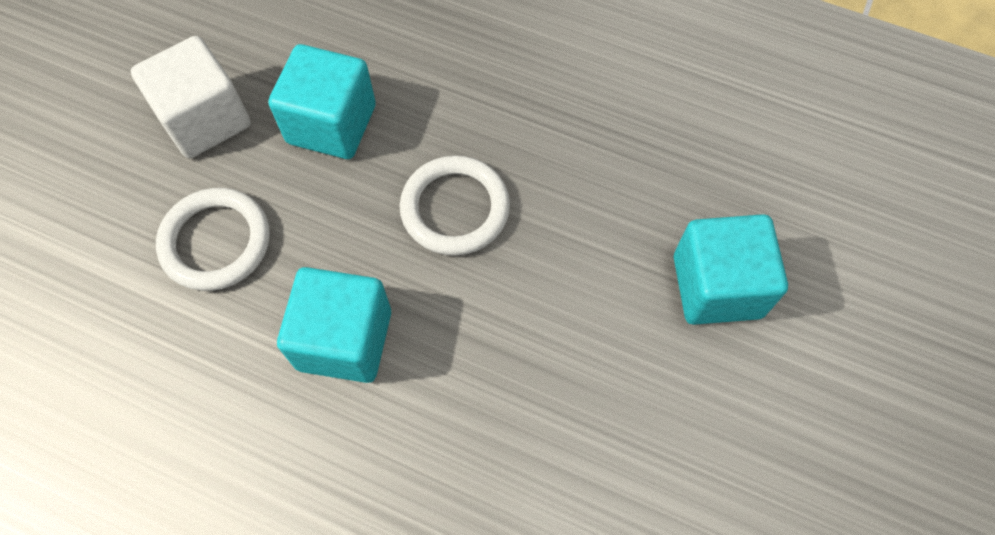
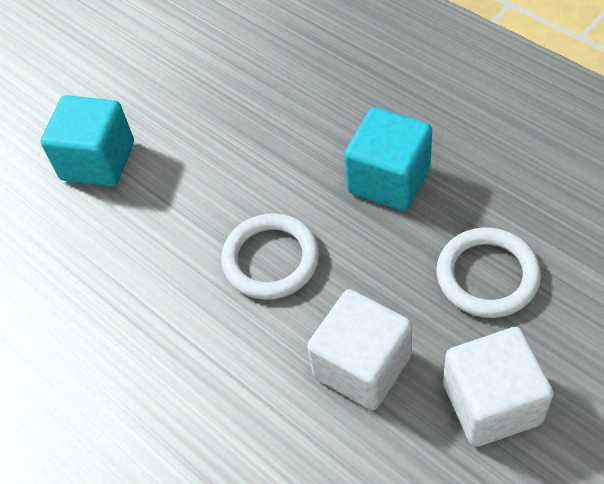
camera: 155 degrees left, 10 degrees down
turquoise cube [268,44,376,159] -> white cube [307,289,412,410]

